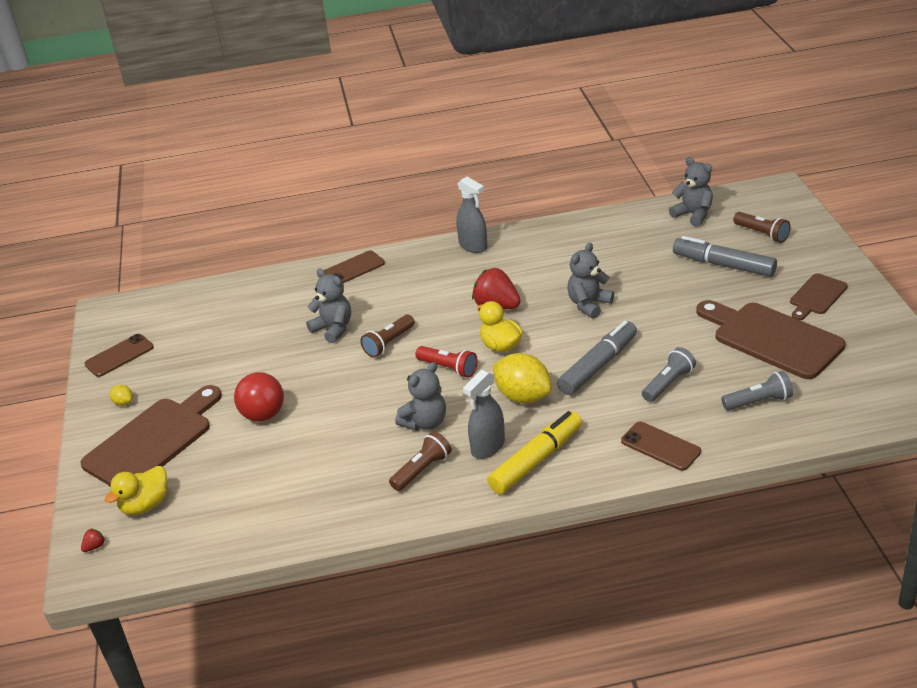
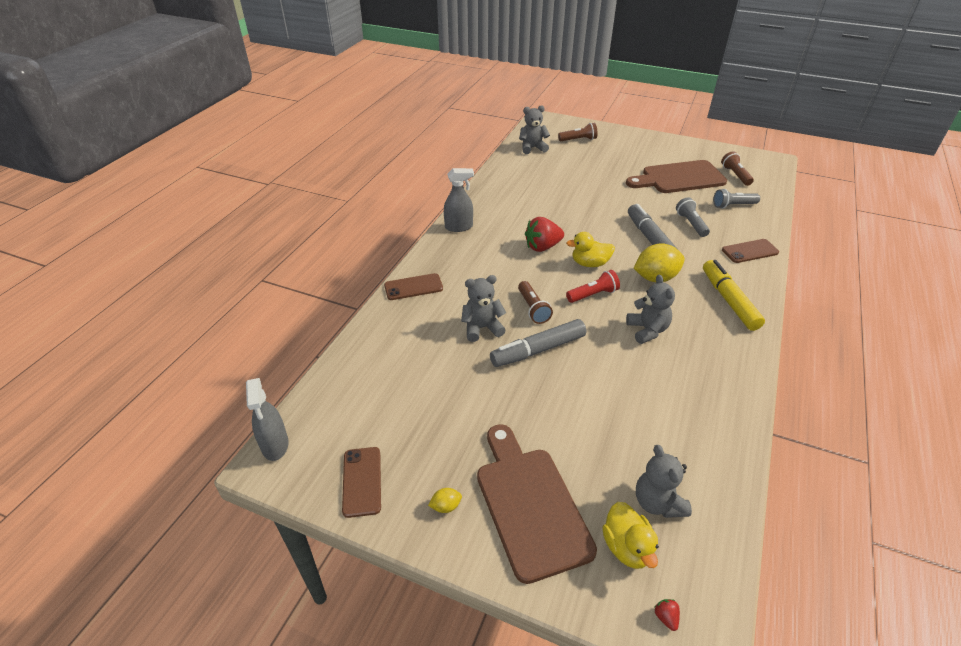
camera: 60 degrees left, 5 degrees up
red ball [234,372,284,422] -> none
brown phone [323,250,385,283] -> brown phone turned 75 degrees clockwise [384,273,443,300]
brown flashlight [389,431,452,491] -> brown flashlight moved to [721,151,754,186]
grey spray bottle [463,370,505,459] -> grey spray bottle moved to [246,378,289,461]
grey teddy bear [567,243,614,319] -> grey teddy bear moved to [636,445,692,518]
grey marker [673,236,777,277] -> grey marker moved to [490,319,586,367]
grey flashlight [721,371,793,410] -> grey flashlight turned 120 degrees counterclockwise [713,189,760,209]
brown cutting board [790,273,848,320] -> none

